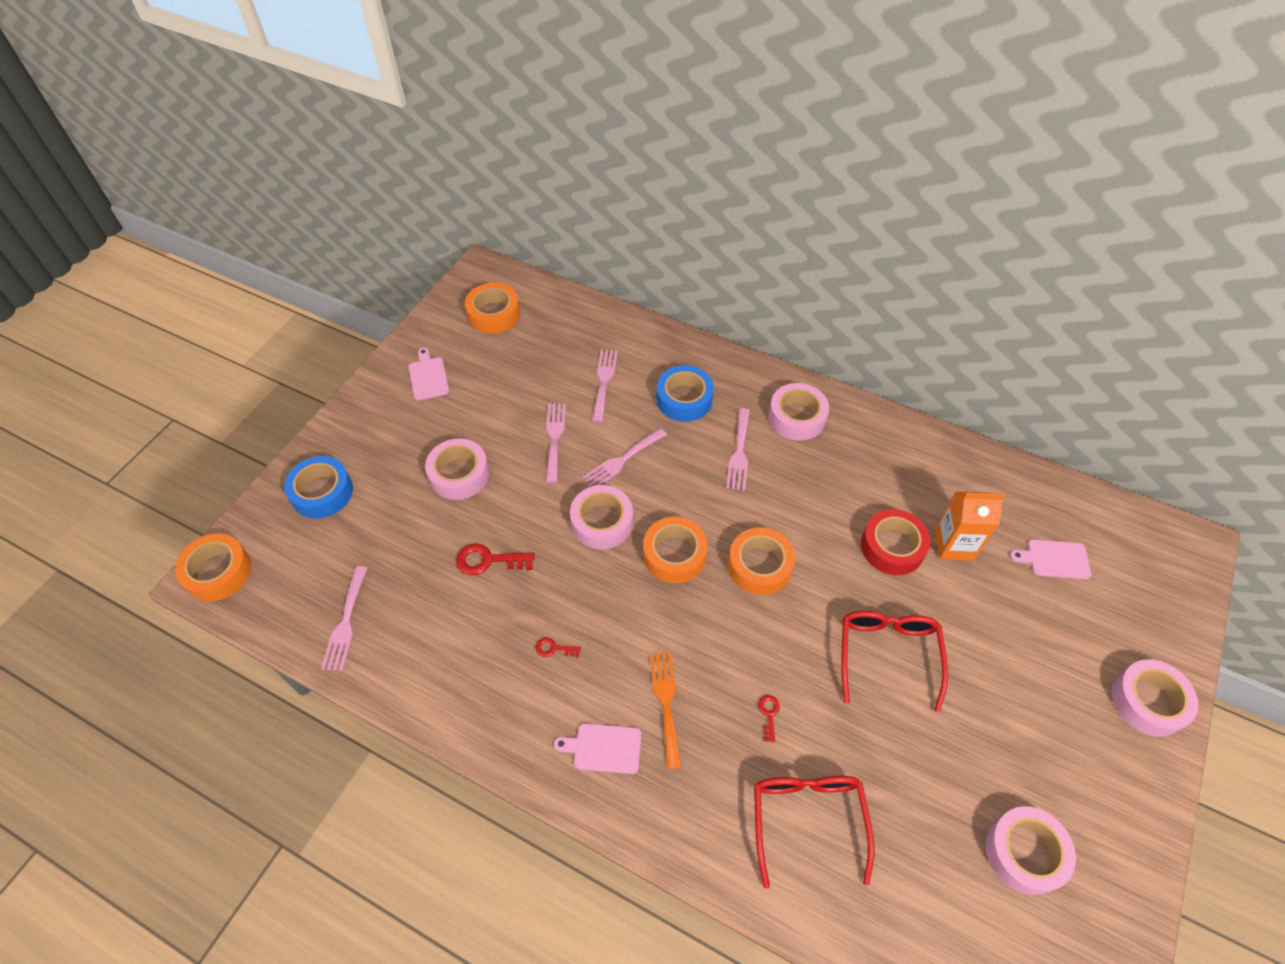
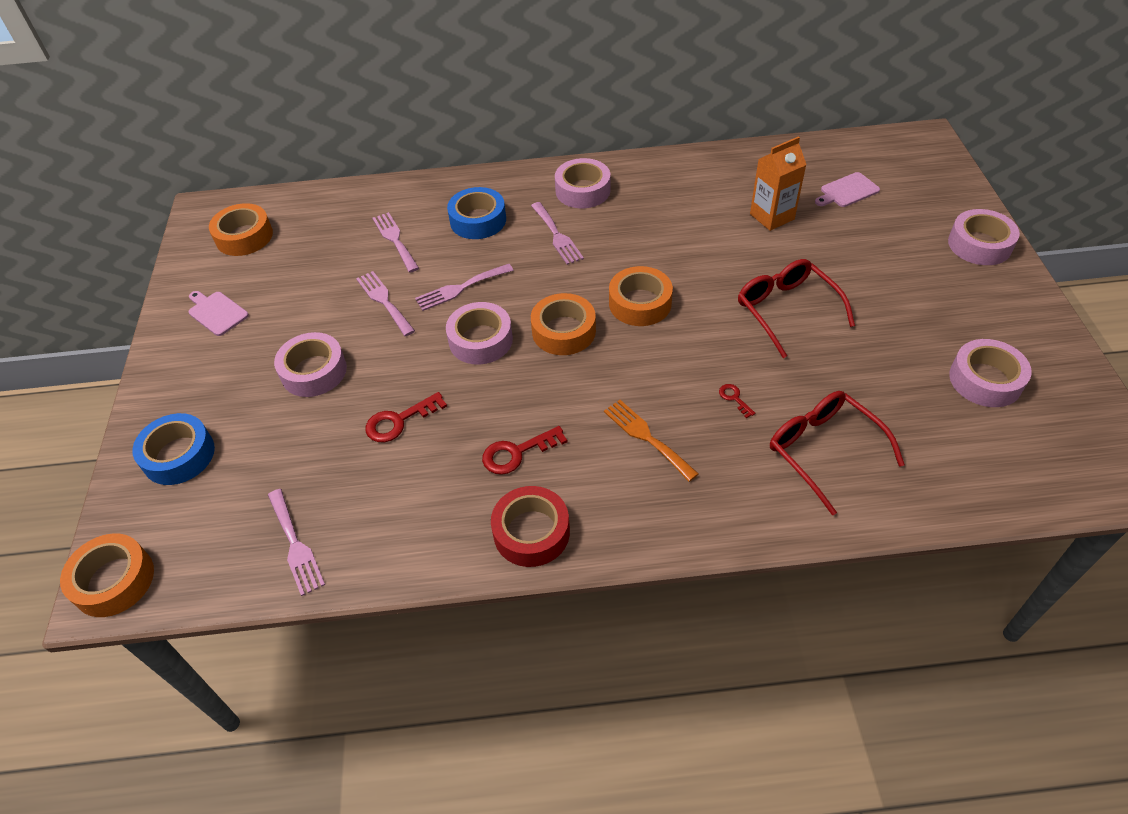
camera: 30 degrees left, 5 degrees down
red key [536,637,581,657] -> red key [482,426,567,475], size x1.83
pink cutting board [554,723,641,774] -> none
pink fork [582,428,667,487] -> pink fork turned 45 degrees clockwise [415,264,514,311]
red tape [861,509,930,575] -> red tape moved to [491,486,570,567]

